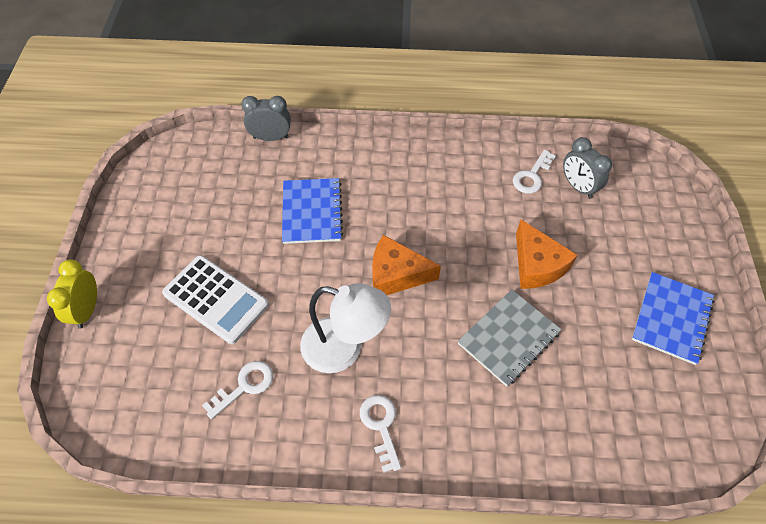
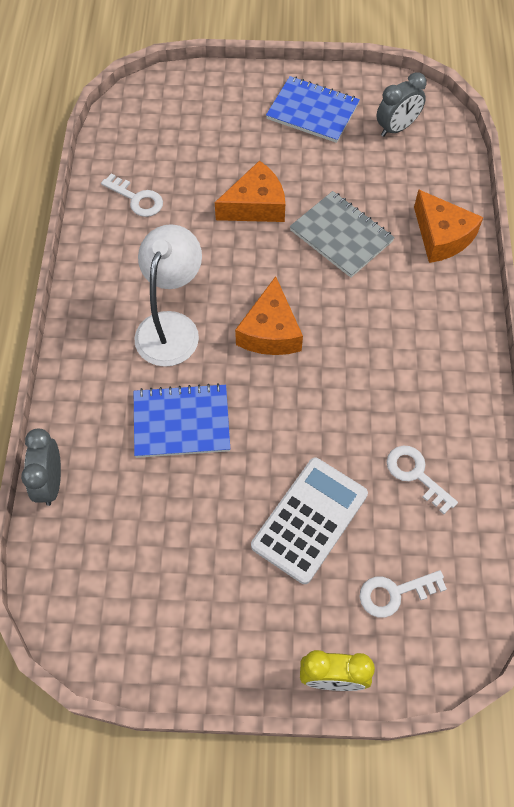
camera: 90 degrees left, 5 degrees up
white lamp [300,283,391,373] -> white lamp moved to [134,224,202,367]
white key [360,395,401,473] -> white key moved to [360,570,447,618]
grey clock [563,137,612,199] -> grey clock moved to [376,72,427,137]
none -> orange cheese [414,189,483,263]

